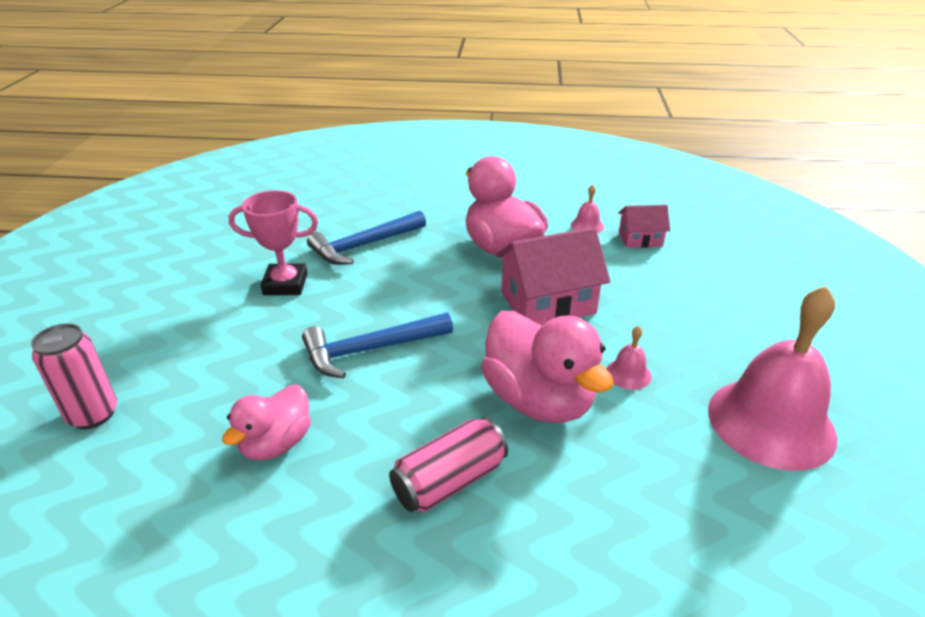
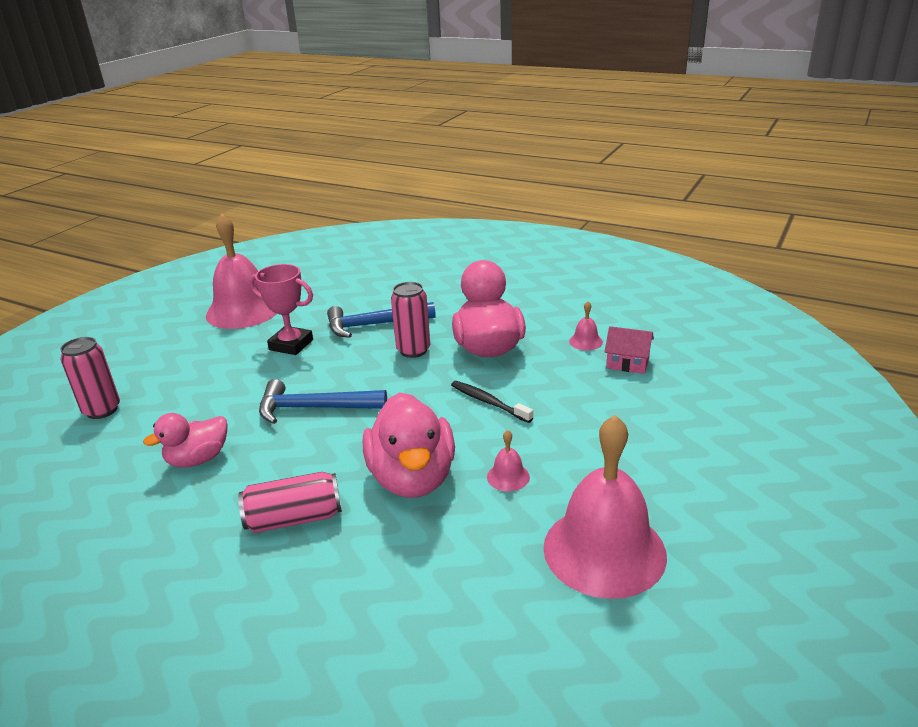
camera: 25 degrees right, 5 degrees down
pink house [496,227,611,326] -> black toothbrush [451,381,533,423]
none -> pink bell [206,214,277,329]
none -> pink can [391,282,430,358]

